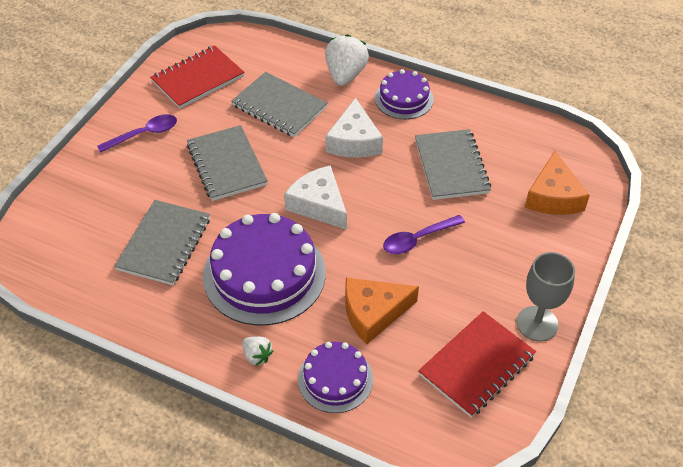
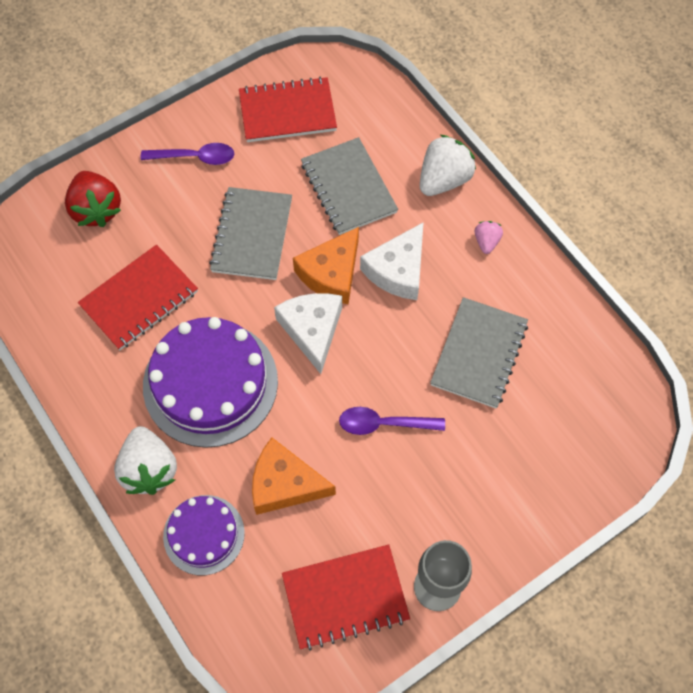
camera: 30 degrees right, 15 degrees up
grey notebook [114,200,210,285] -> red notebook [78,245,198,350]
white strawberry [242,336,273,366] -> white strawberry [114,426,177,495], size x1.94
purple cake [375,69,433,119] -> pink strawberry [475,221,503,254]
orange cheese [525,151,590,215] -> orange cheese moved to [293,227,359,304]
none -> red strawberry [65,171,121,227]

